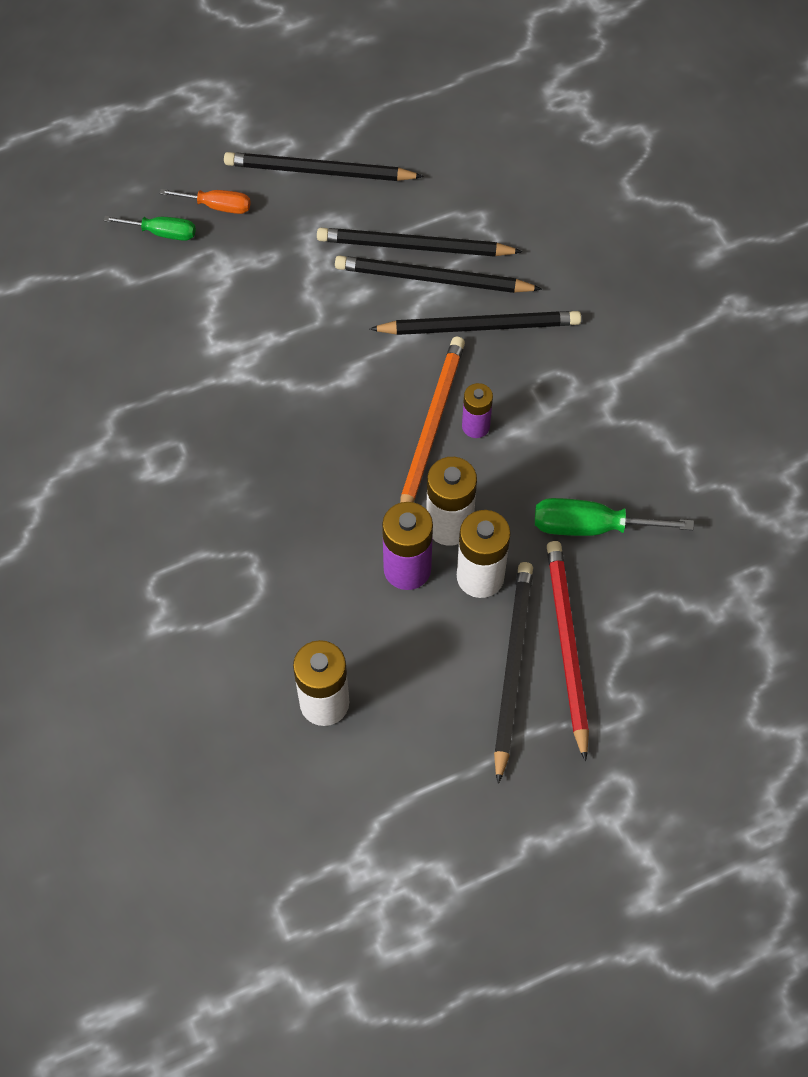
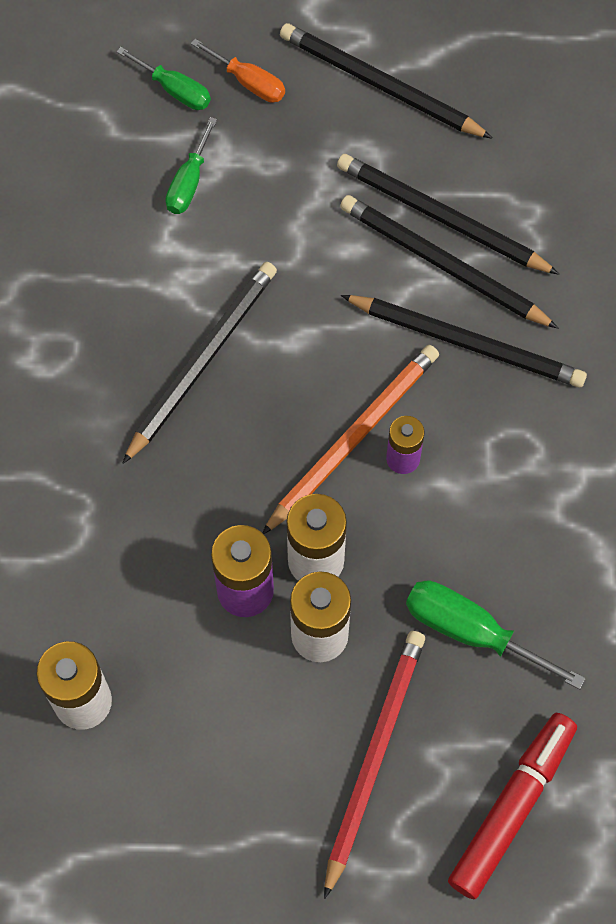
camera: 25 degrees right, 5 degrees up
black pencil [494,562,533,784] -> black pencil moved to [122,262,277,464]
none -> green screwdriver [165,117,217,214]
none -> red marker [448,713,577,899]

